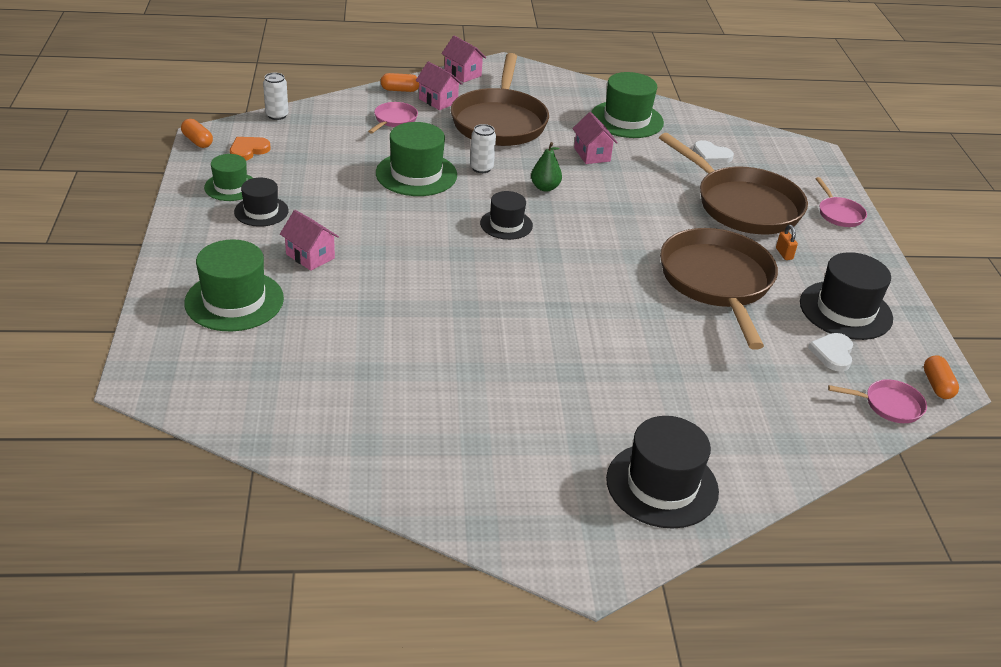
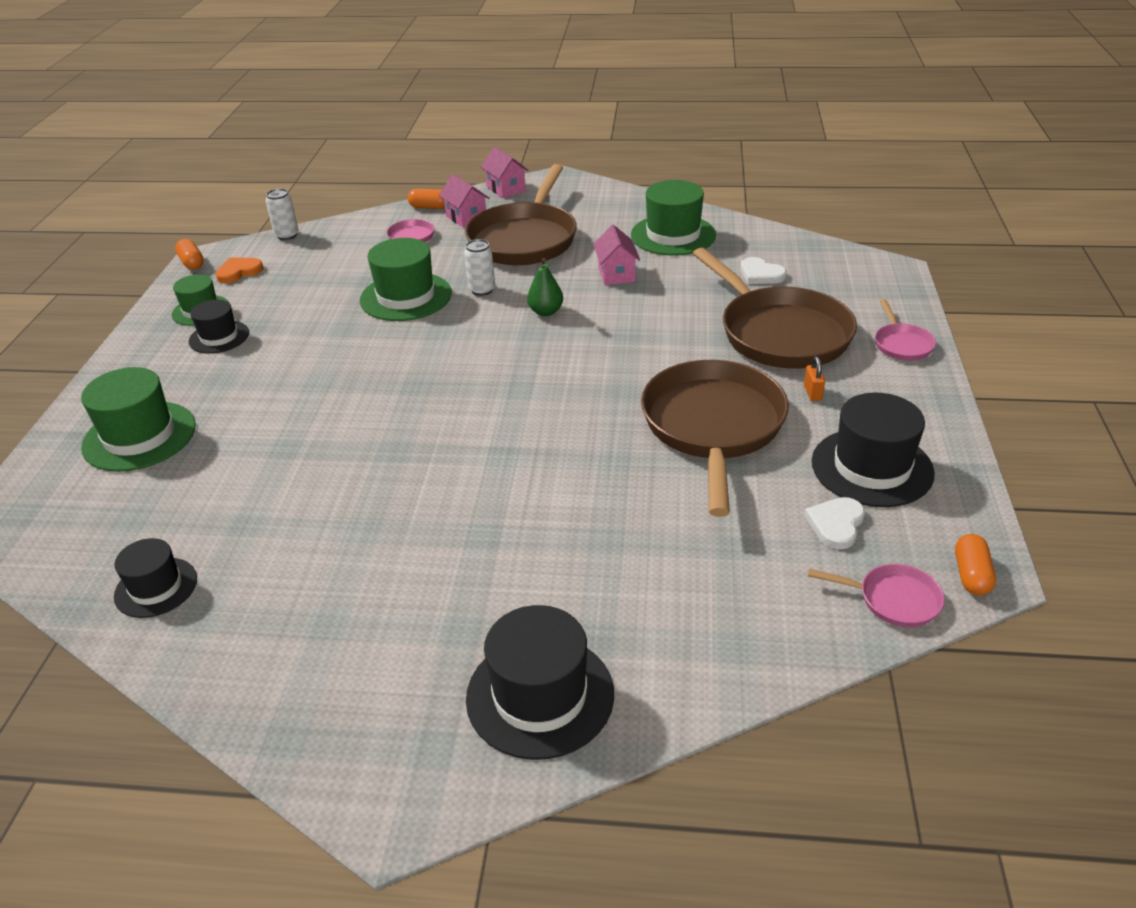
camera: 15 degrees right, 0 degrees up
pink house [280,210,339,271] -> none
black hat [480,191,533,240] -> black hat moved to [114,538,197,618]

